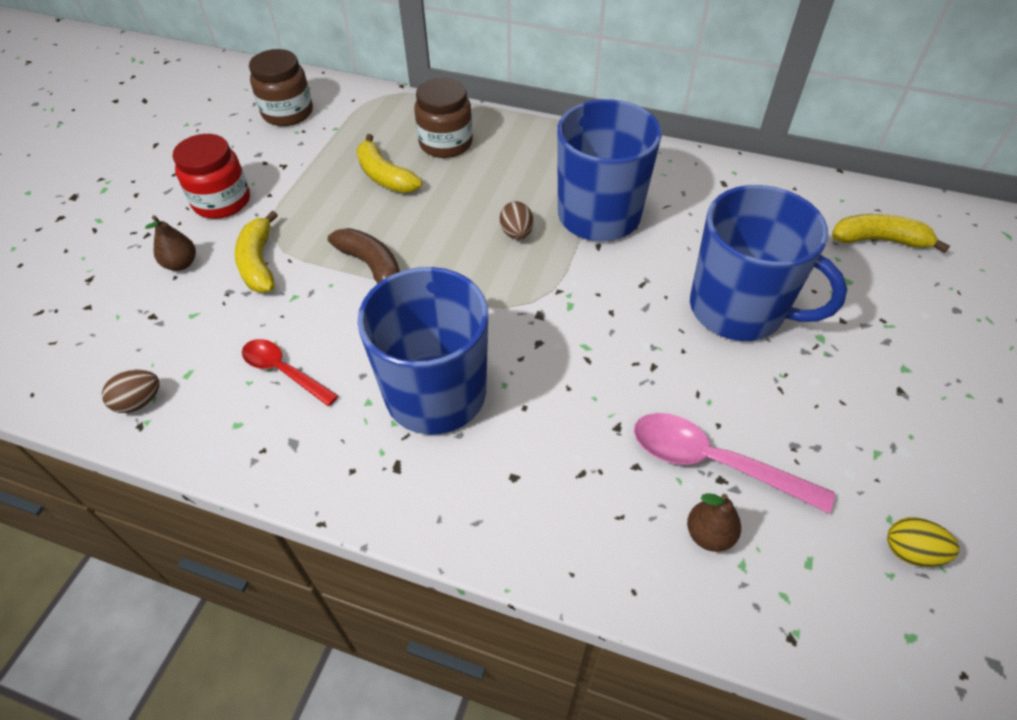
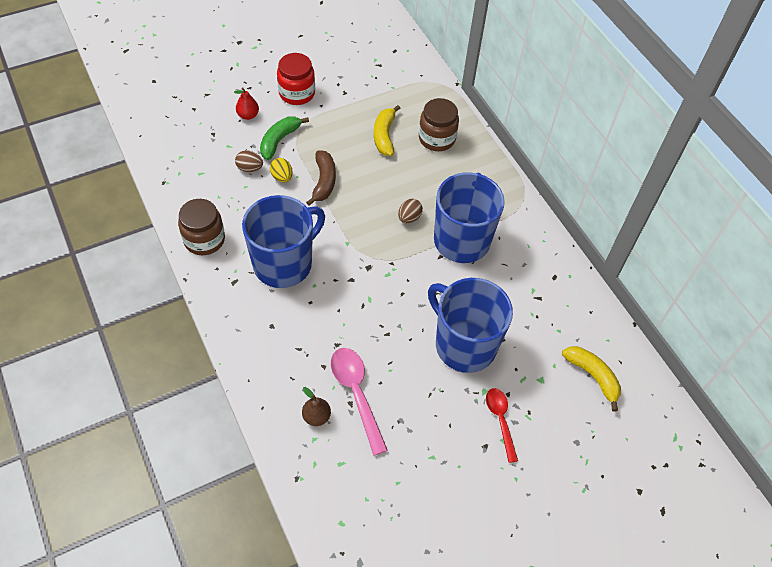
camera: 40 degrees right, 5 degrees up
brown egg [102,370,159,413] -> brown egg moved to [235,150,263,172]
brown pear [145,215,196,271] -> red pear [234,87,259,120]
yellow banana [235,211,278,293] -> green banana [260,116,309,160]
red spoon [242,339,338,406] -> red spoon moved to [486,388,518,463]
brown jar [249,49,313,126] -> brown jar moved to [178,199,225,255]
blue mug [690,185,847,341] -> blue mug turned 150 degrees clockwise [428,278,513,373]
yellow egg [887,517,959,567] -> yellow egg moved to [270,158,293,183]

